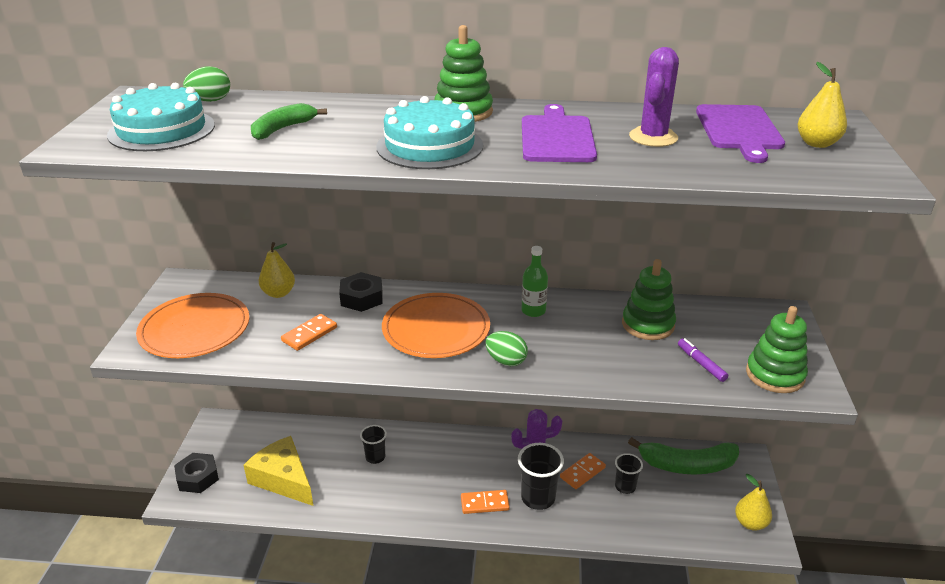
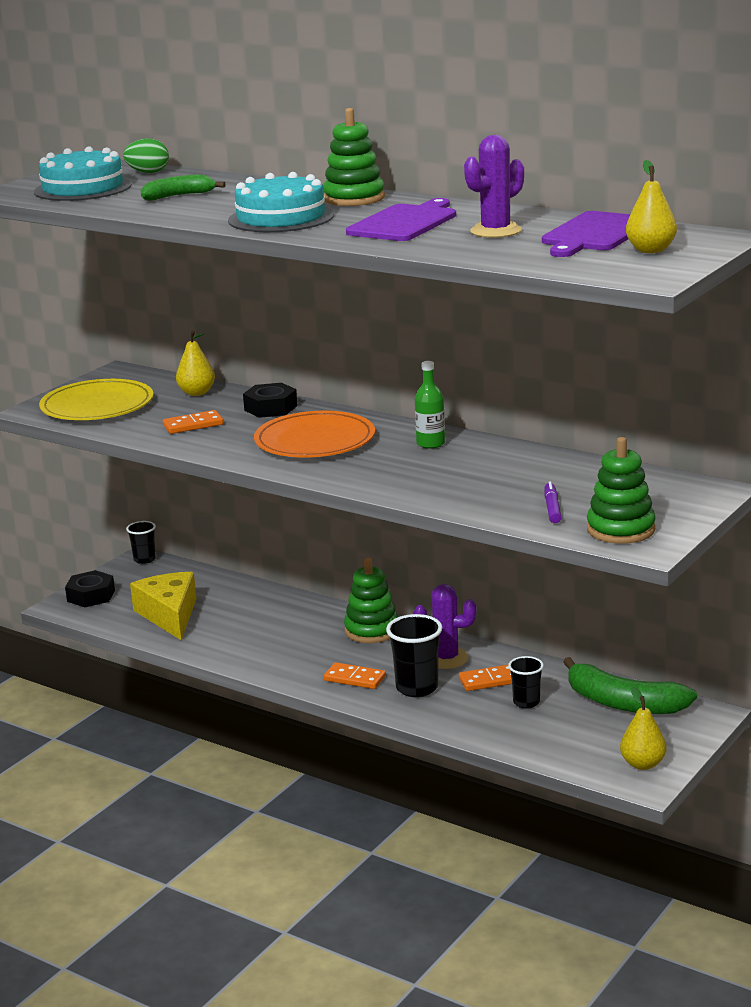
camera: 30 degrees right, 10 degrees down
orange plate [136,293,249,358] -> yellow plate [39,379,153,420]
black cup [360,425,387,464] -> black cup moved to [126,521,156,564]
green egg [486,331,528,366] -> none
green stacking toy [622,259,676,340] -> green stacking toy moved to [344,558,398,643]

